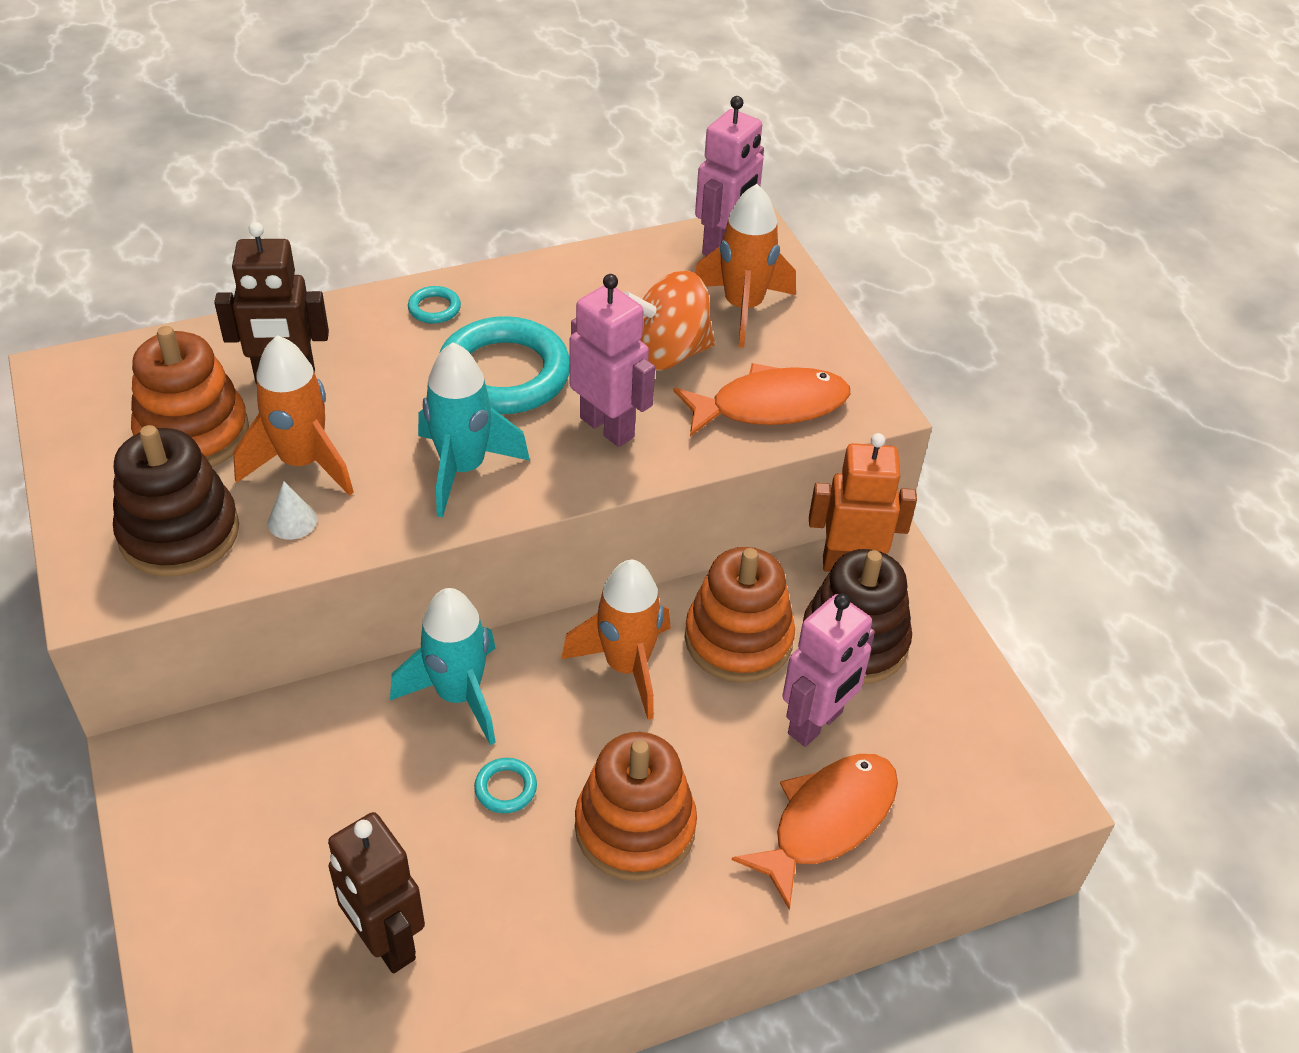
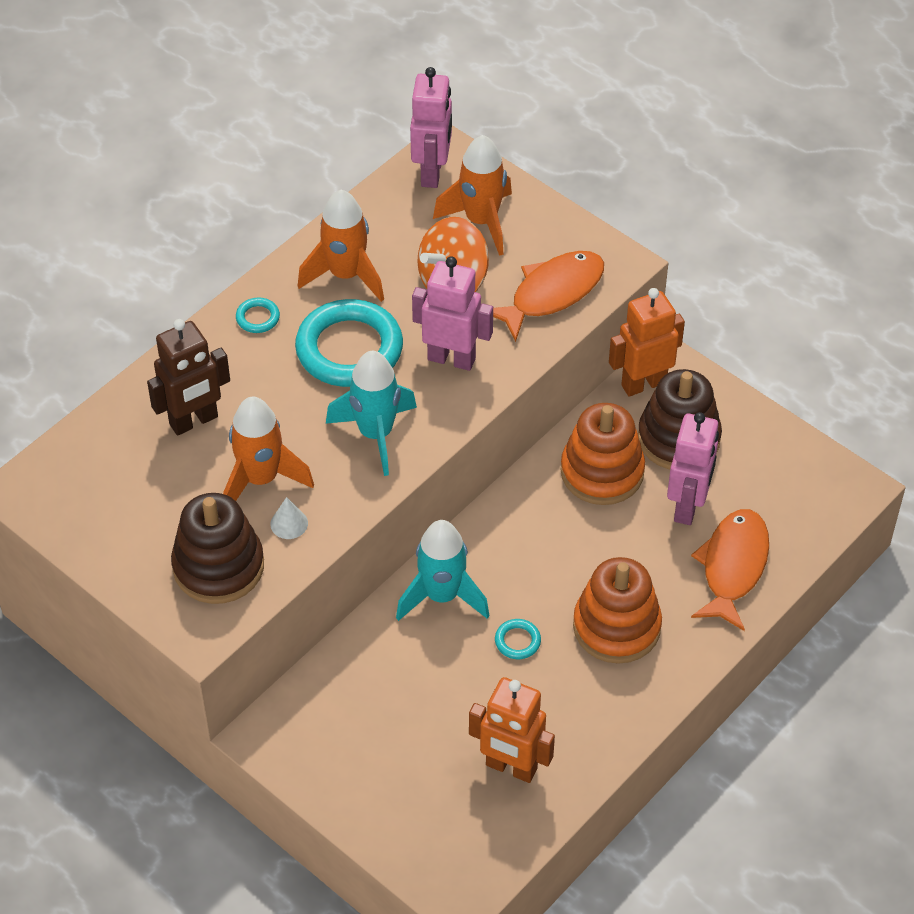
camera: 25 degrees left, 5 degrees up
orange stacking toy [131,326,249,467] -> none
brown robot [328,812,425,973] -> orange robot [469,677,555,783]
orange rocket [561,559,671,720] -> orange rocket moved to [298,190,384,302]

